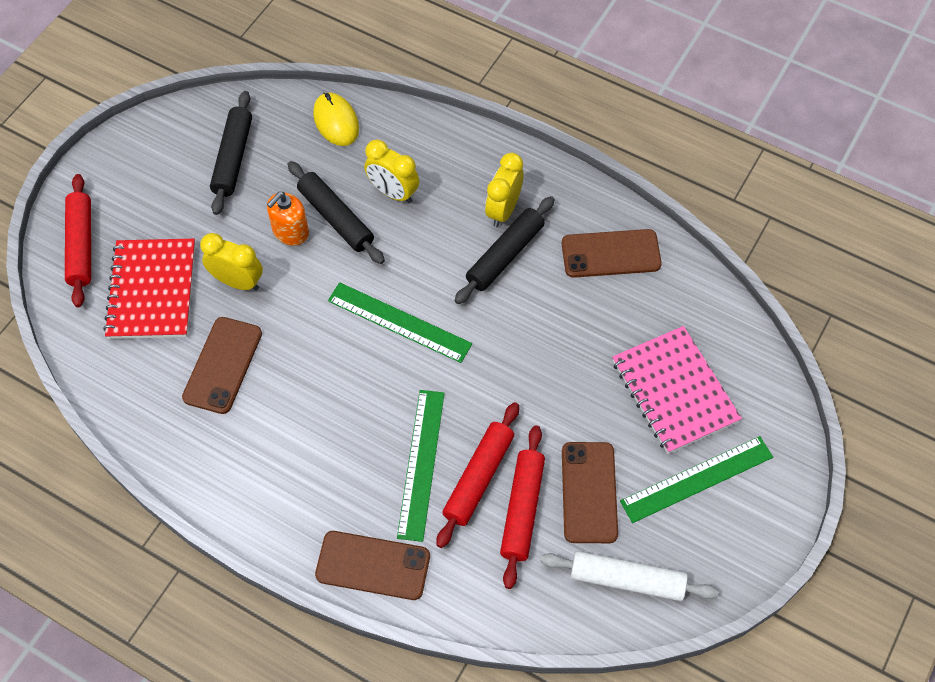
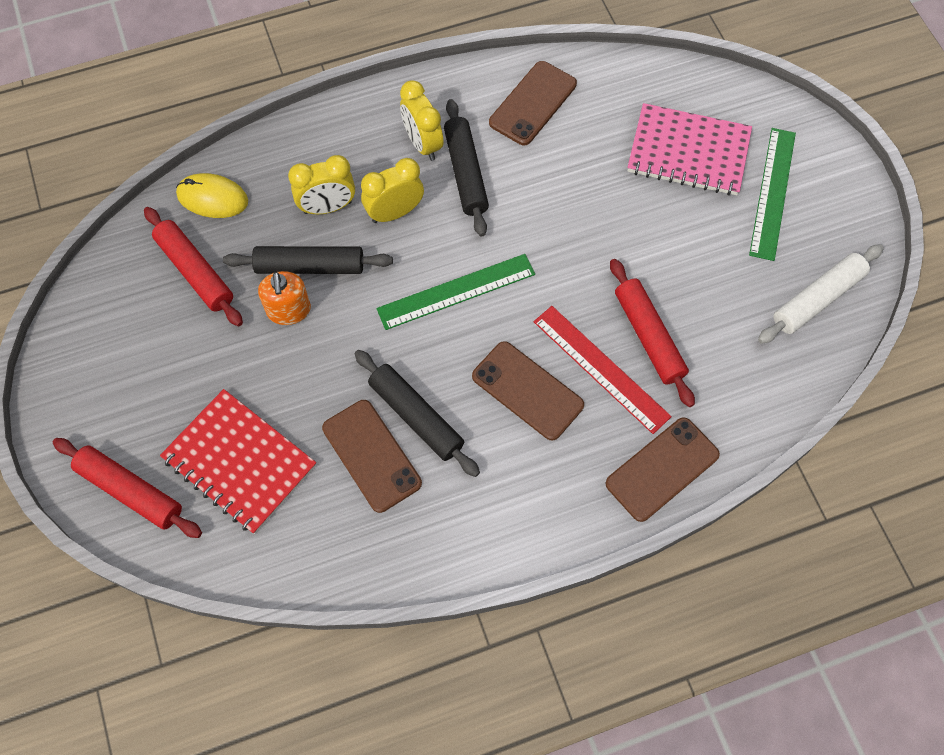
camera: 50 degrees left, 5 degrees up
yellow clock [200,233,263,291] -> yellow clock moved to [361,158,424,223]
black rolling pin [210,91,252,215] -> black rolling pin moved to [354,350,480,477]
green ruler [397,390,445,542] -> red ruler [534,306,672,434]
red rolling pin [500,425,545,589] -> red rolling pin moved to [144,207,243,327]
brown phone [562,442,618,543] -> brown phone moved to [472,341,584,441]

